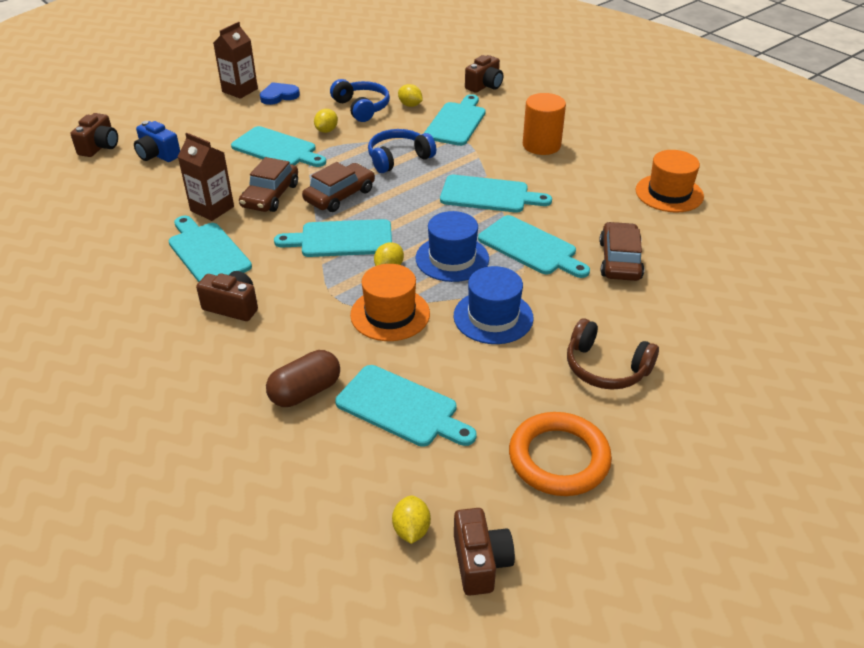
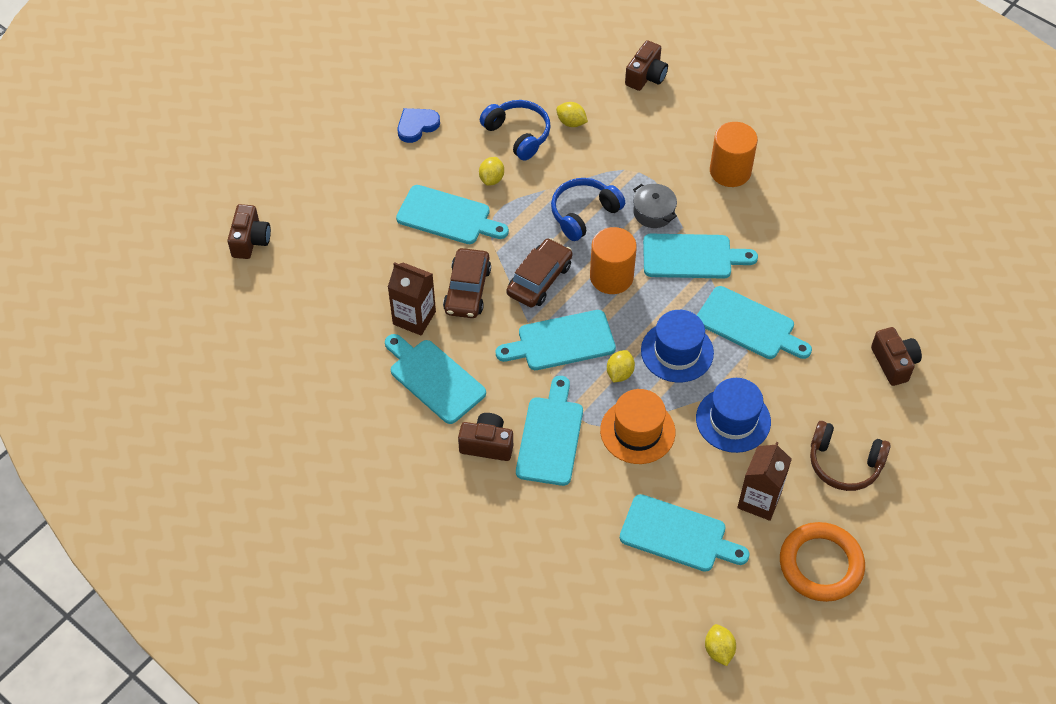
camera: 10 degrees left, 15 degrees up
blue camera [134,121,180,162] -> none
brown carton [213,22,258,99] -> brown carton moved to [737,442,792,521]
brown capsule [266,350,340,407] -> none
turquoise cutting board [424,94,486,146] -> turquoise cutting board moved to [516,376,583,486]
brown camera [454,508,515,596] -> brown camera moved to [871,327,922,386]
brown car [599,222,644,281] -> none
orange hat [635,150,704,213] -> none
none -> orange cylinder [590,227,637,294]
none -> grey pot [633,184,677,228]

